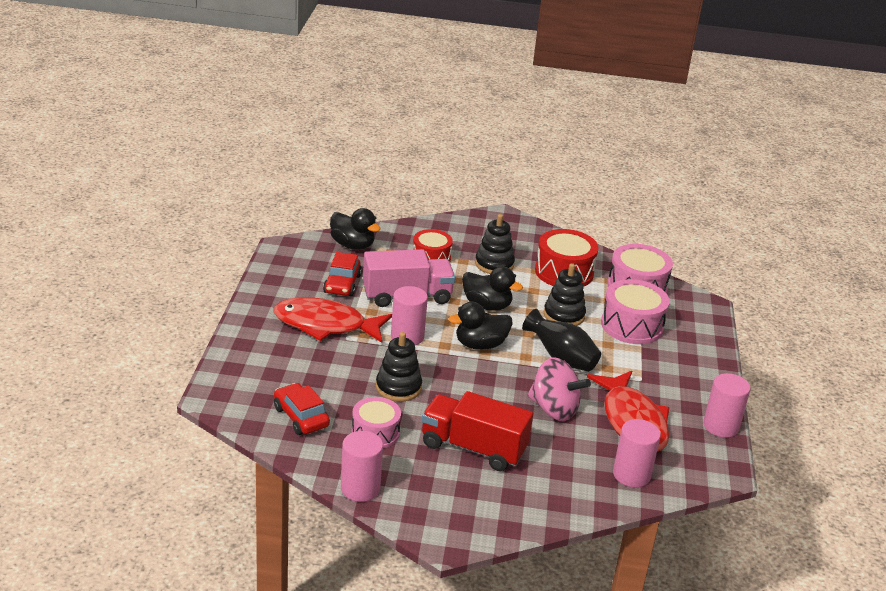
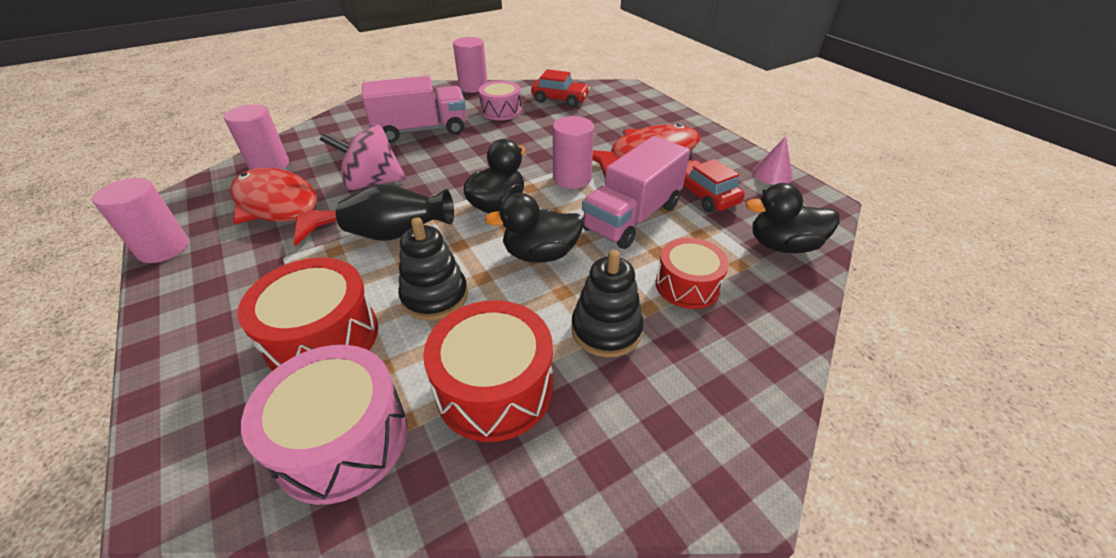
camera: 145 degrees right, 10 degrees up
black stacking toy [376,332,422,402] -> none
red truck [421,391,533,471] -> pink truck [362,76,466,143]
pink drum [601,279,670,344] -> red drum [237,258,378,371]
none -> pink cone [752,136,793,185]

